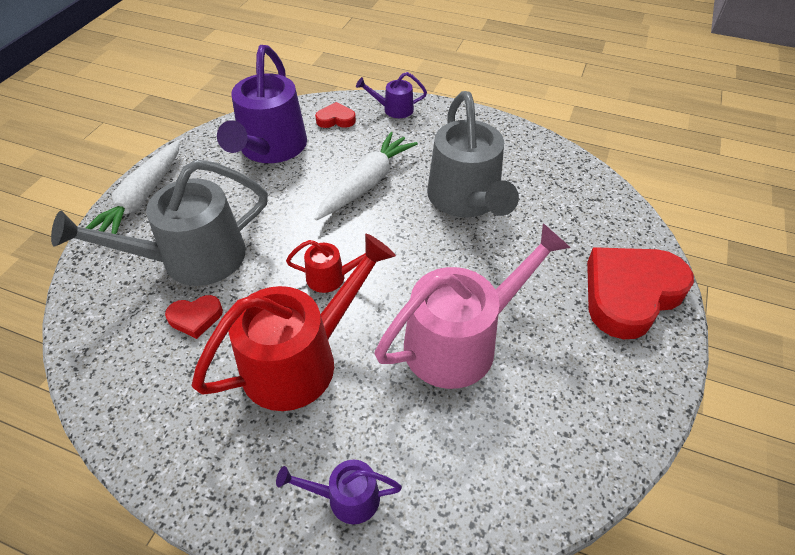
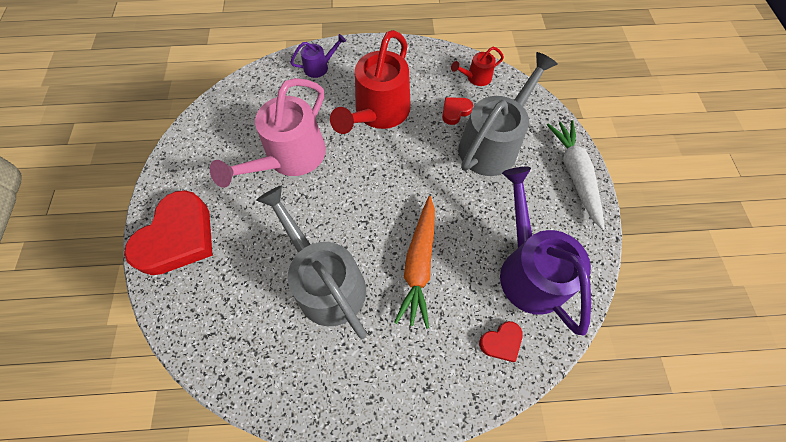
camera: 155 degrees right, 15 degrees up
red watering can [286,240,366,293] -> red watering can moved to [451,47,504,86]
white carrot [315,132,418,221] -> orange carrot [394,196,435,329]
purple watering can [356,72,427,118] -> none

